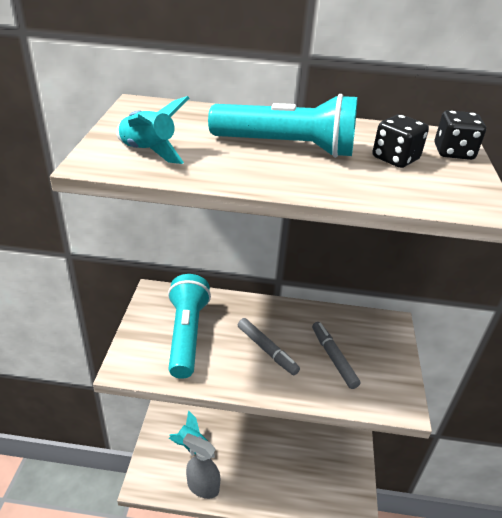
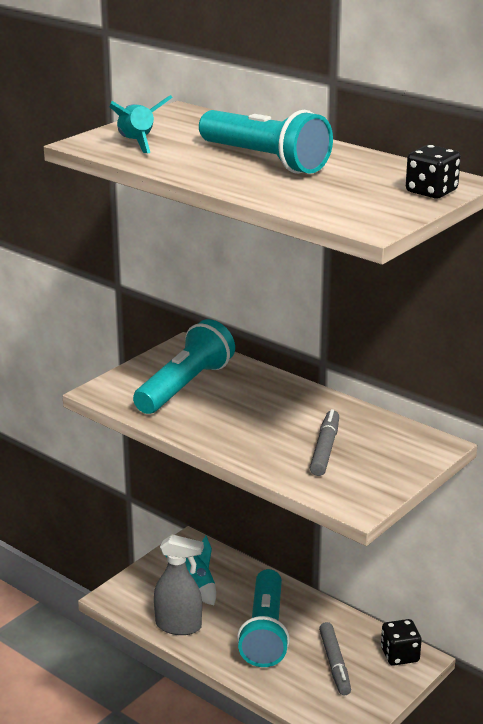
camera: 35 degrees right, 10 degrees down
grey spray bottle [183,433,220,499] -> grey spray bottle turned 135 degrees clockwise [154,535,204,635]
grey marker [238,318,300,375] -> grey marker moved to [319,622,351,695]
black dice [372,114,429,168] -> black dice moved to [381,619,422,666]
none -> turquoise flashlight [237,569,290,667]

